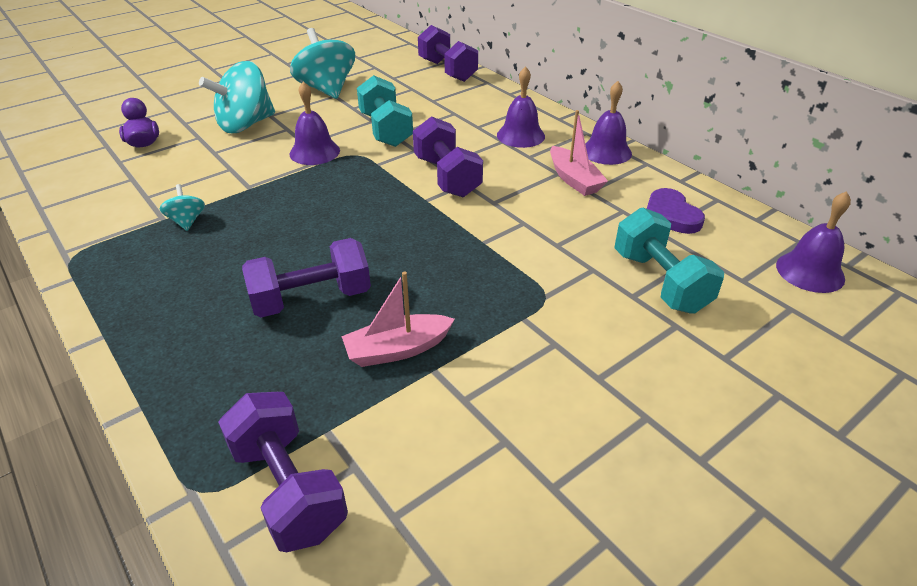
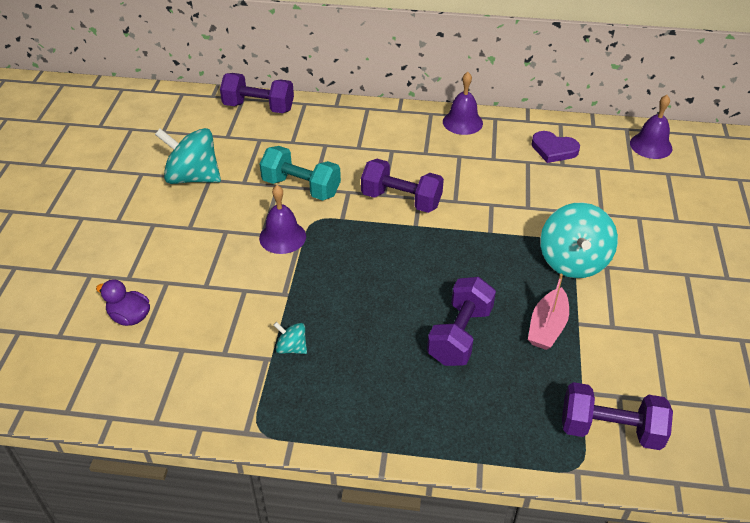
camera: 45 degrees left, 5 degrees up
turquoise spinning top [199,61,275,133] -> turquoise spinning top moved to [540,202,618,278]
purple bell [497,66,545,148] -> none
pink boat [550,110,608,196] -> none
turquoise dumbbell [614,208,724,314] -> none

